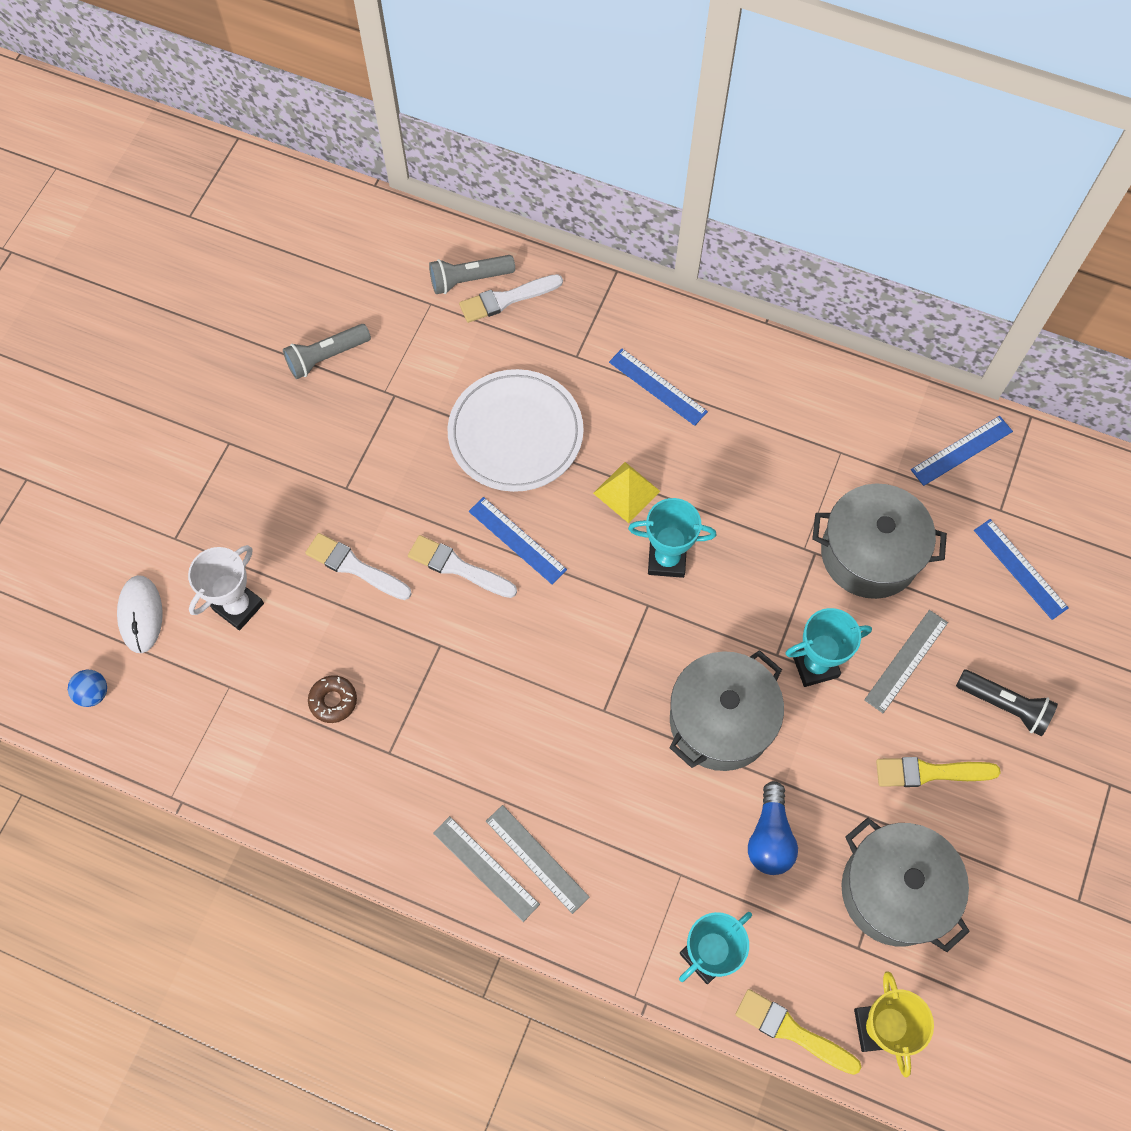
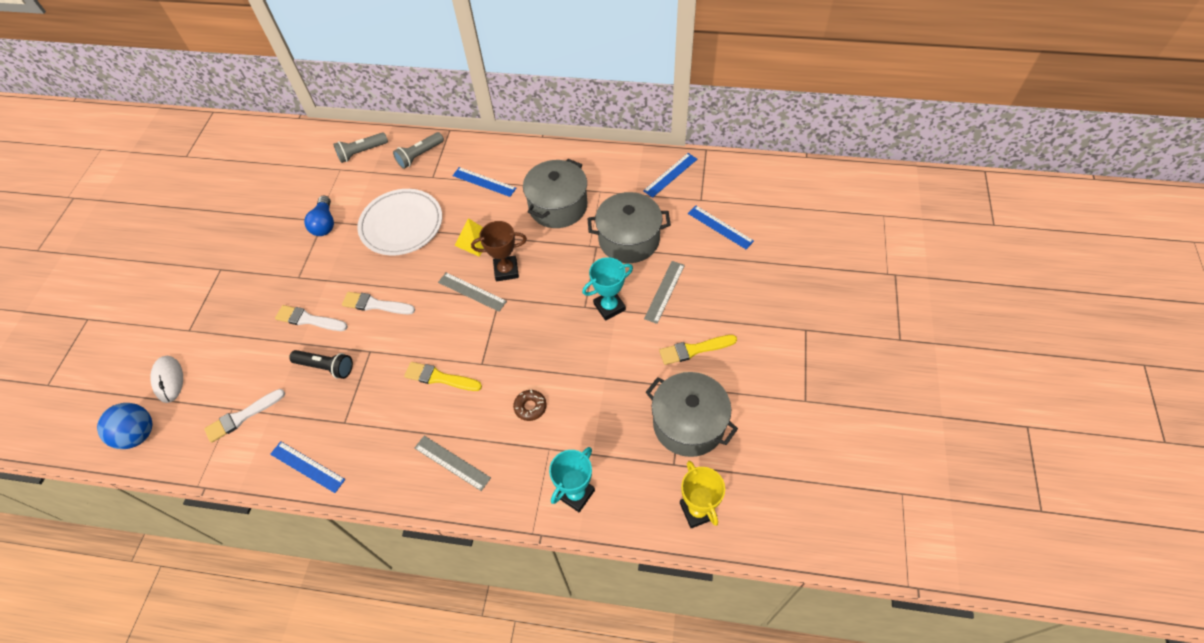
camera: 10 degrees left, 10 degrees down
blue ball [68,670,107,707] -> blue ball [97,403,152,449], size x1.80
white trophy [188,545,264,630] -> none
grey flashlight [283,324,371,379] -> grey flashlight moved to [393,132,444,169]
brown donut [308,675,357,723] -> brown donut moved to [513,390,547,421]
grey ruler [433,816,540,922] -> grey ruler moved to [438,272,507,312]
white brush [459,274,563,323] -> white brush moved to [204,389,285,443]
blue ruler [469,497,567,585] -> blue ruler moved to [270,441,345,493]
turquoise trophy [628,498,716,578] -> brown trophy [471,221,527,281]
grey pot [669,650,784,771] -> grey pot moved to [523,159,587,228]
yellow brush [736,989,861,1075] -> yellow brush moved to [404,362,482,391]
blue light bulb [748,781,798,875] -> blue light bulb moved to [304,196,334,236]
black flashlight [956,670,1058,736] -> black flashlight moved to [289,350,353,379]

